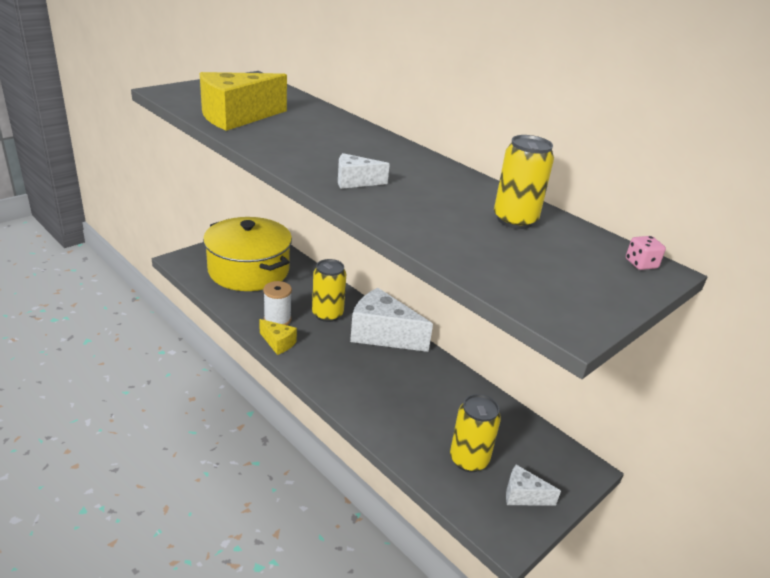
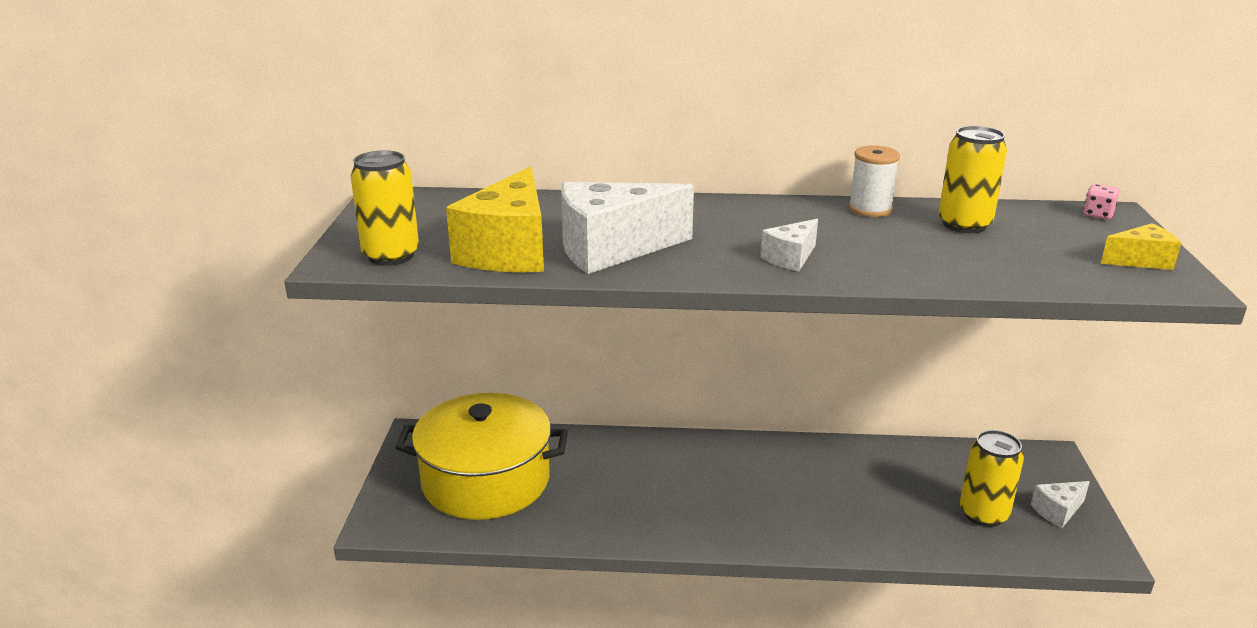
camera: 40 degrees left, 5 degrees down
yellow cheese [259,319,297,355] -> yellow cheese moved to [1101,223,1181,270]
white spool [263,281,292,325] -> white spool moved to [849,146,900,217]
yellow can [312,259,346,322] -> yellow can moved to [350,150,419,266]
white cheese [350,288,433,352] -> white cheese moved to [561,182,694,274]

